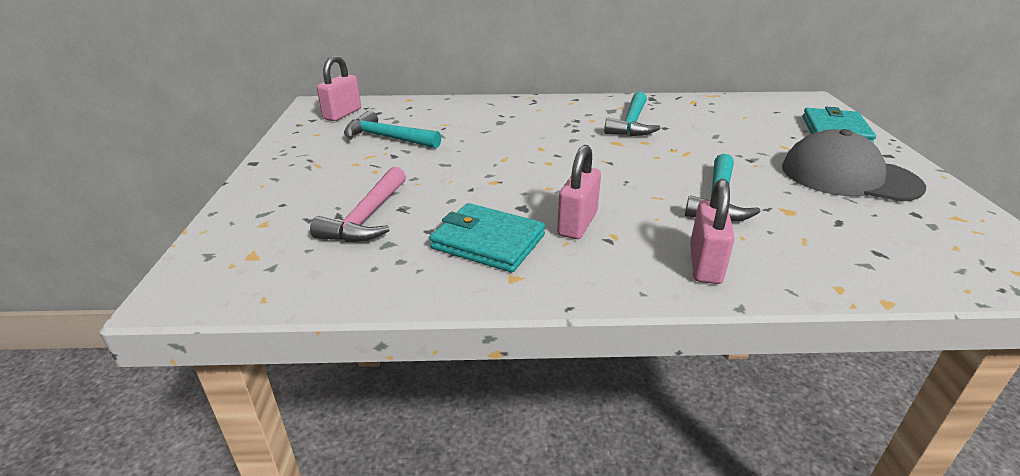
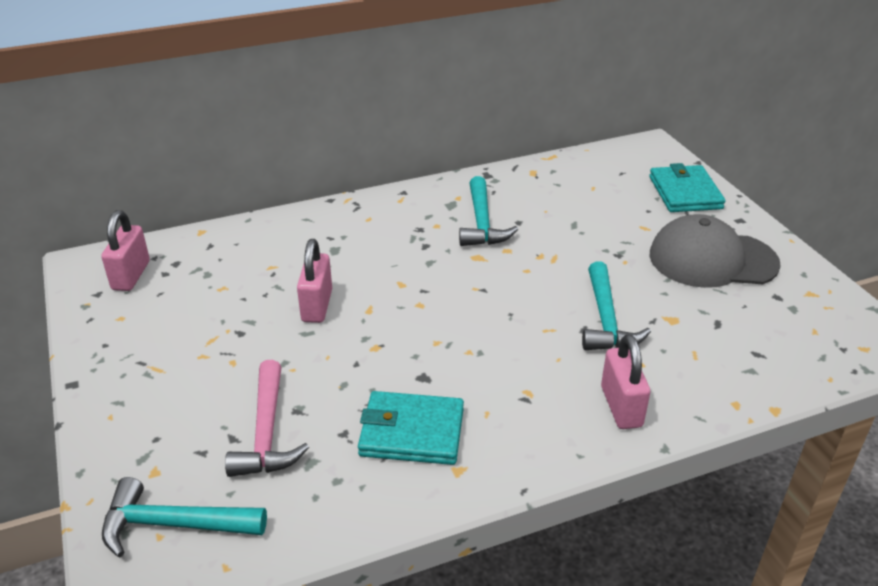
camera: 20 degrees left, 5 degrees up
turquoise hammer [344,111,441,148] -> turquoise hammer moved to [102,477,267,557]
pink padlock [557,145,601,239] -> pink padlock moved to [297,239,332,323]

